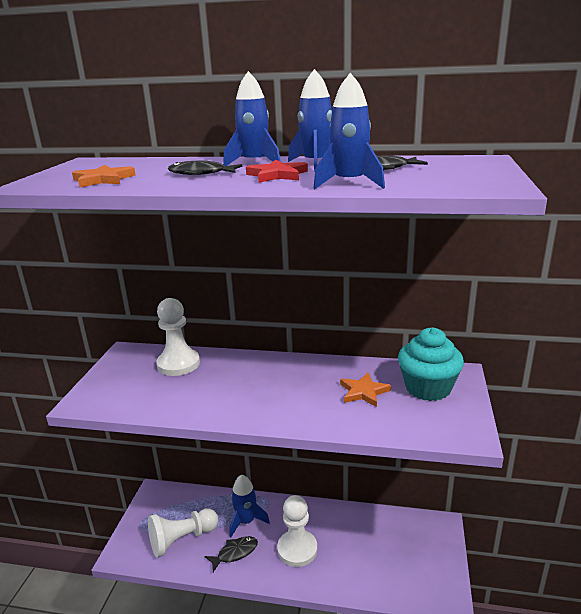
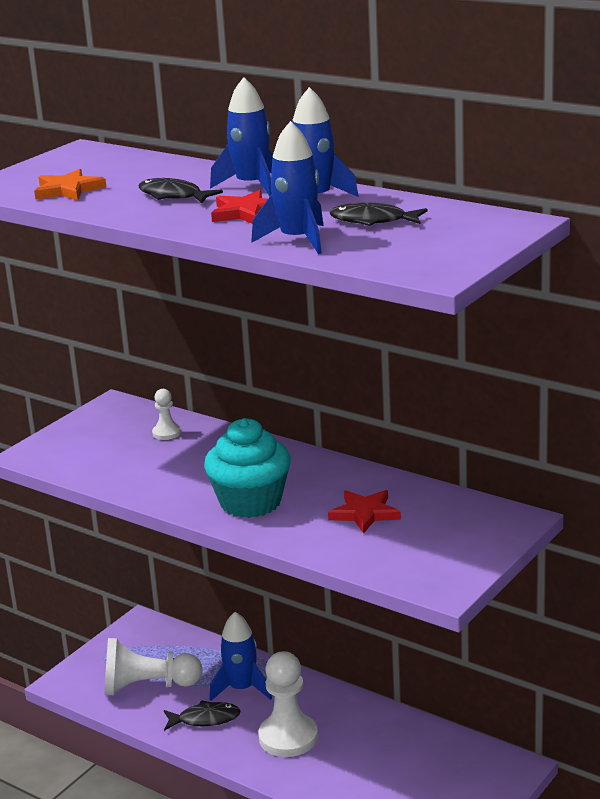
camera: 25 degrees right, 0 degrees up
white pawn [156,298,200,376] -> white pawn [152,389,181,440], size x0.48
orange star [340,373,391,407] -> red star [328,490,401,534]
turquoise cupcake [398,328,464,401] -> turquoise cupcake moved to [204,418,291,518]

